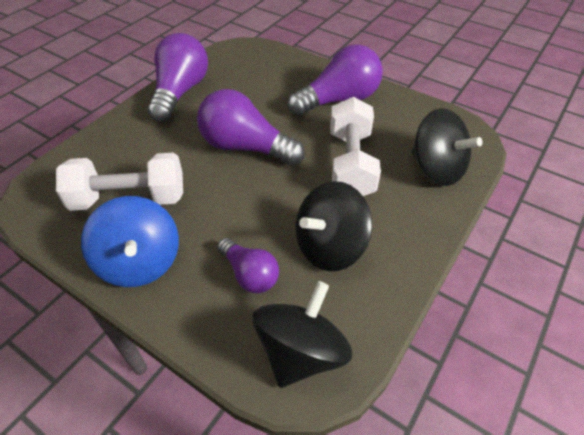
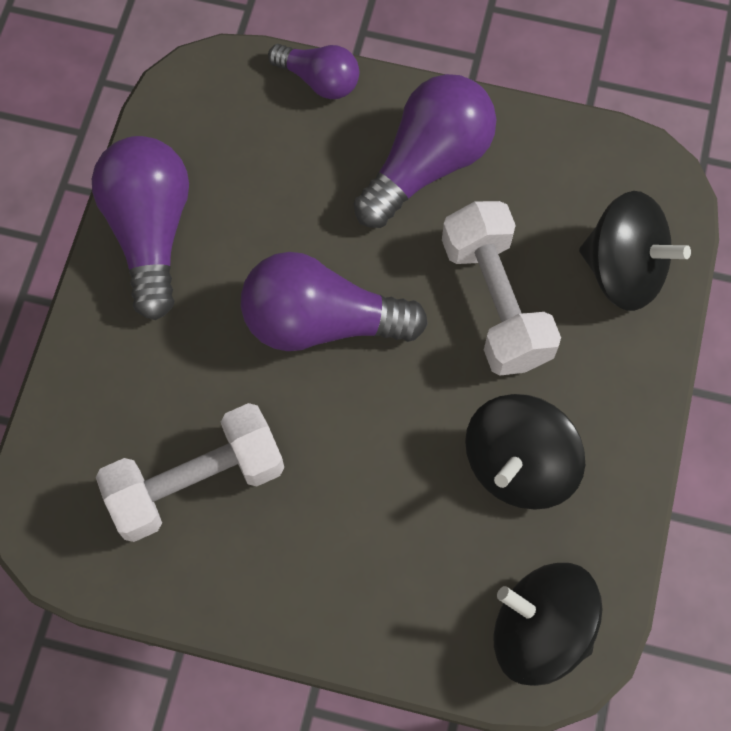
camera: 20 degrees left, 20 degrees up
blue spinning top [81,196,179,287] -> none
purple light bulb [217,238,279,293] -> purple light bulb moved to [268,44,359,99]
black spinning top [252,281,352,388] -> black spinning top turned 75 degrees counterclockwise [493,563,602,686]

